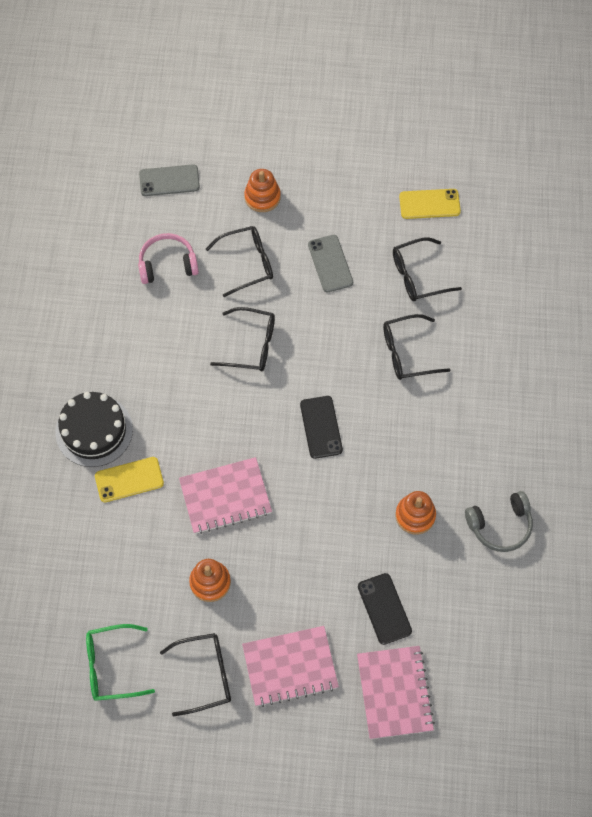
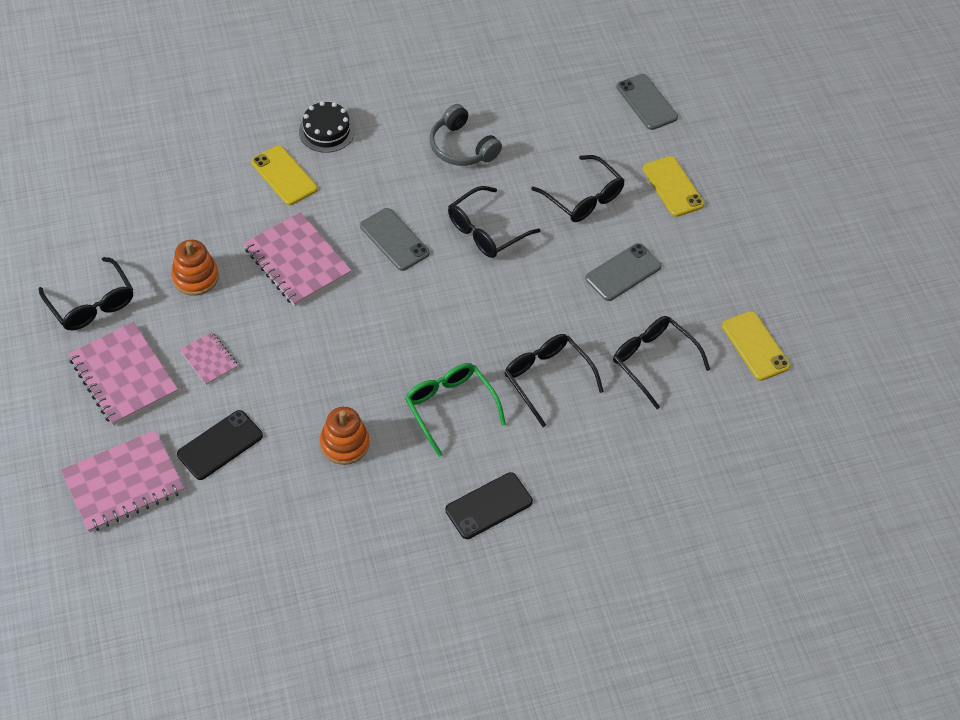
camera: 65 degrees right, 10 degrees down
black cake [56,392,133,467] -> black cake [299,101,355,153], size x0.66
green glasses [86,624,155,701] -> green glasses moved to [405,363,506,457]
pink headphones [138,233,199,284] -> none
black glasses [210,307,275,371] -> black glasses turned 60 degrees clockwise [448,186,540,258]
orange stacking toy [244,169,281,212] -> yellow phone [643,156,704,217]
black phone [300,396,343,459] -> black phone moved to [445,472,533,539]
grey headphones [465,491,533,552] -> grey headphones moved to [430,104,502,166]
none -> pink notebook [180,332,238,385]
none -> grey phone [360,208,430,271]

